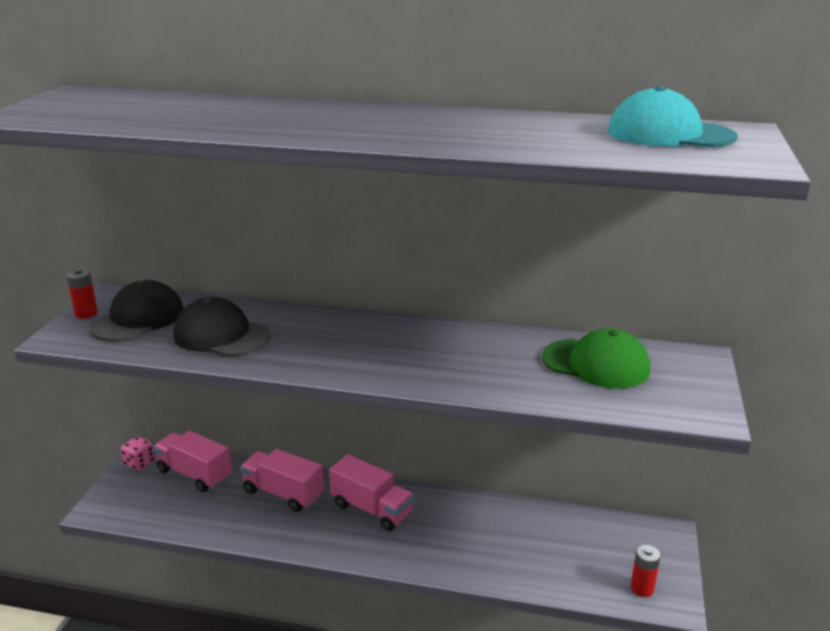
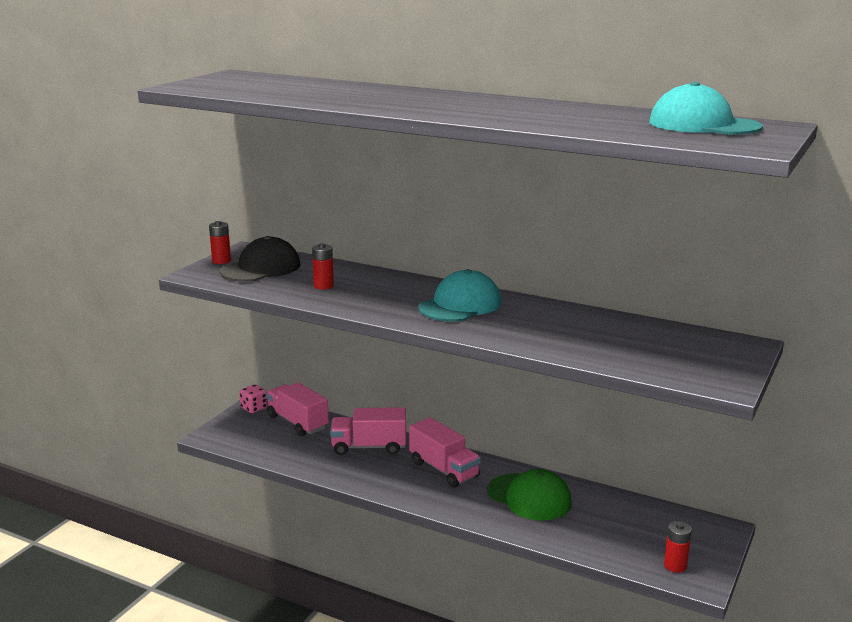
camera: 15 degrees right, 5 degrees down
black cap [173,297,270,357] -> red battery [312,243,334,289]
pink truck [240,449,324,512] -> pink truck turned 45 degrees counterclockwise [330,407,406,455]
green cap [542,328,650,388] -> green cap moved to [487,469,572,521]
none -> turquoise cap [418,269,501,321]

